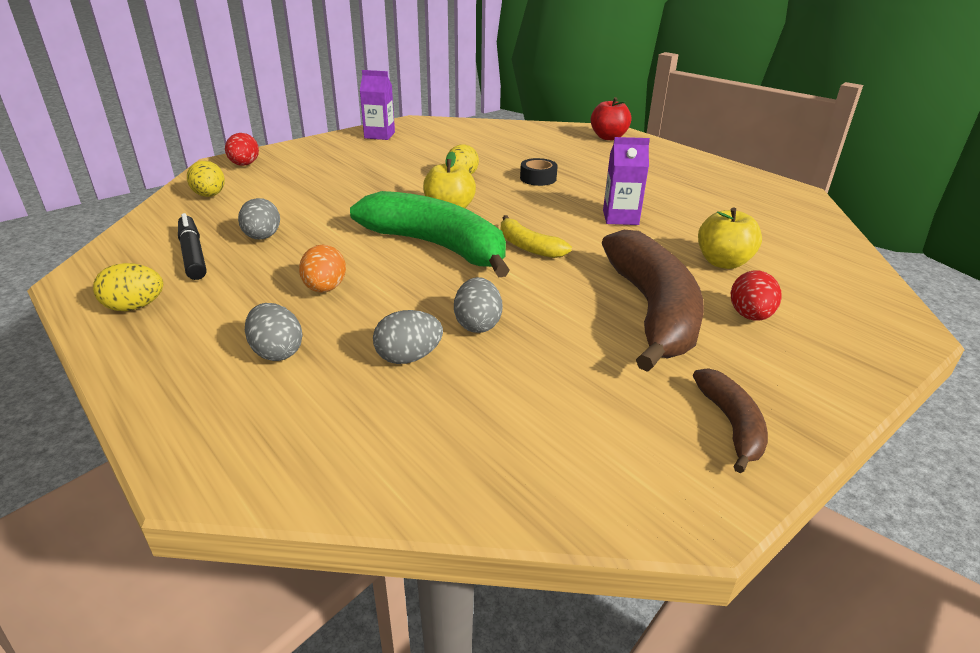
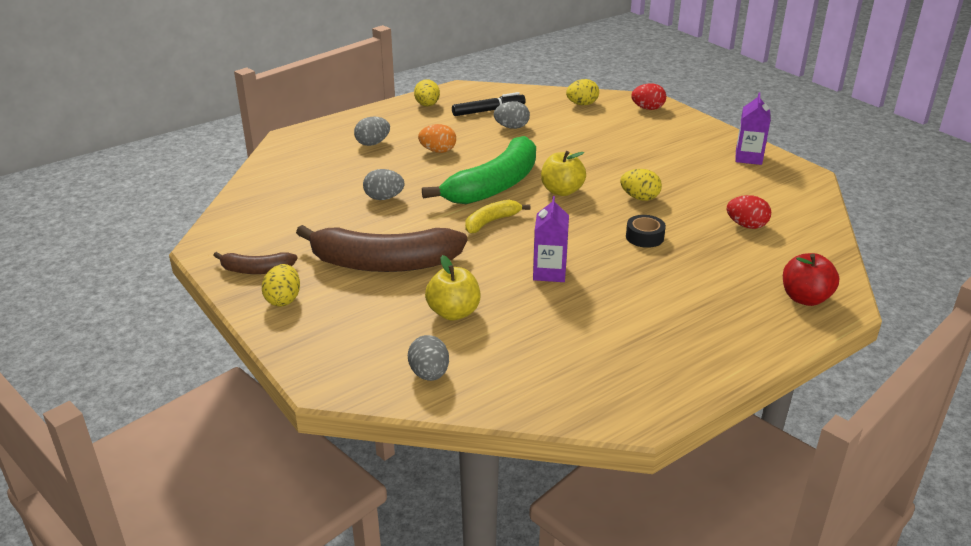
camera: 95 degrees right, 0 degrees up
grey egg [373,310,443,364] -> grey egg moved to [408,335,449,381]
red egg [731,271,782,321] -> red egg moved to [727,195,771,229]
none -> yellow egg [262,264,300,306]

